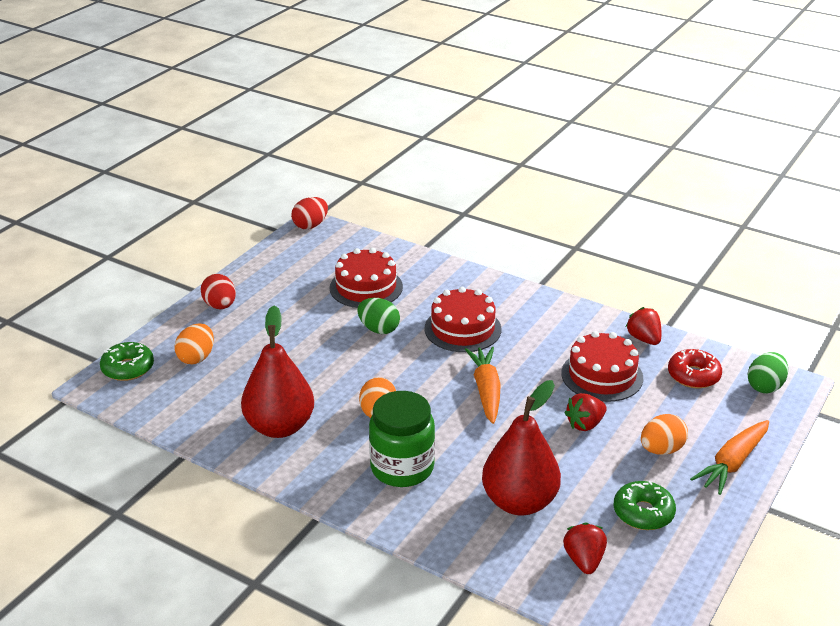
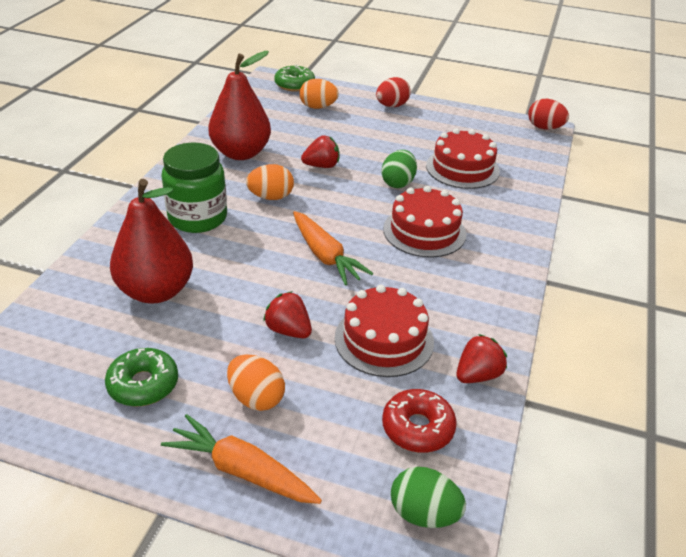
camera: 75 degrees right, 5 degrees up
orange carrot [465,347,501,424] -> orange carrot turned 75 degrees clockwise [293,211,373,286]
red strawberry [563,522,607,574] -> red strawberry moved to [301,135,339,168]

